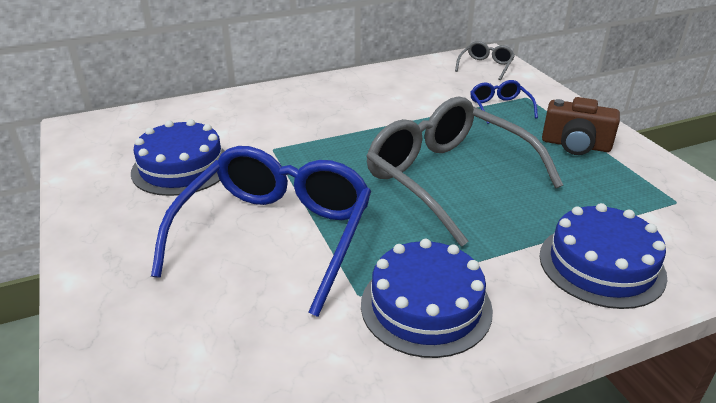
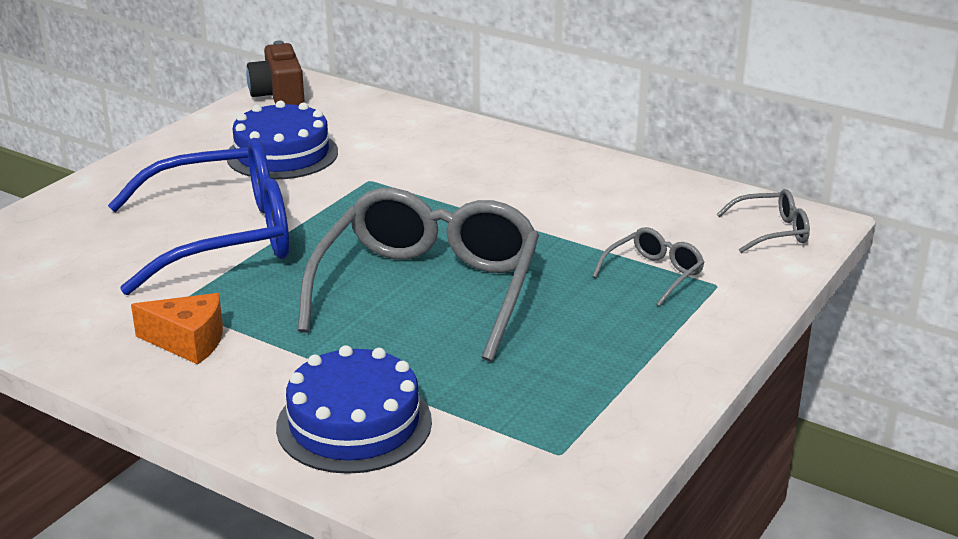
camera: 55 degrees right, 5 degrees down
blue cake [361,239,493,358] -> orange cheese [131,293,223,365]
blue glasses [471,80,538,124] -> grey glasses [592,227,705,307]
brown camera [542,97,620,155] -> brown camera moved to [246,41,305,105]

